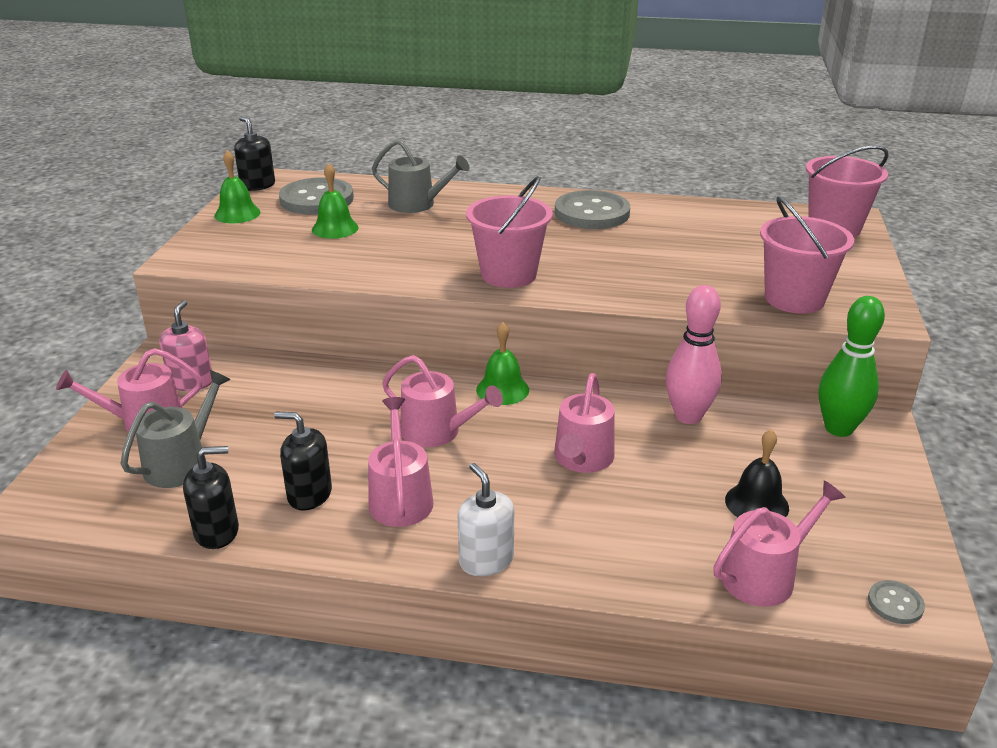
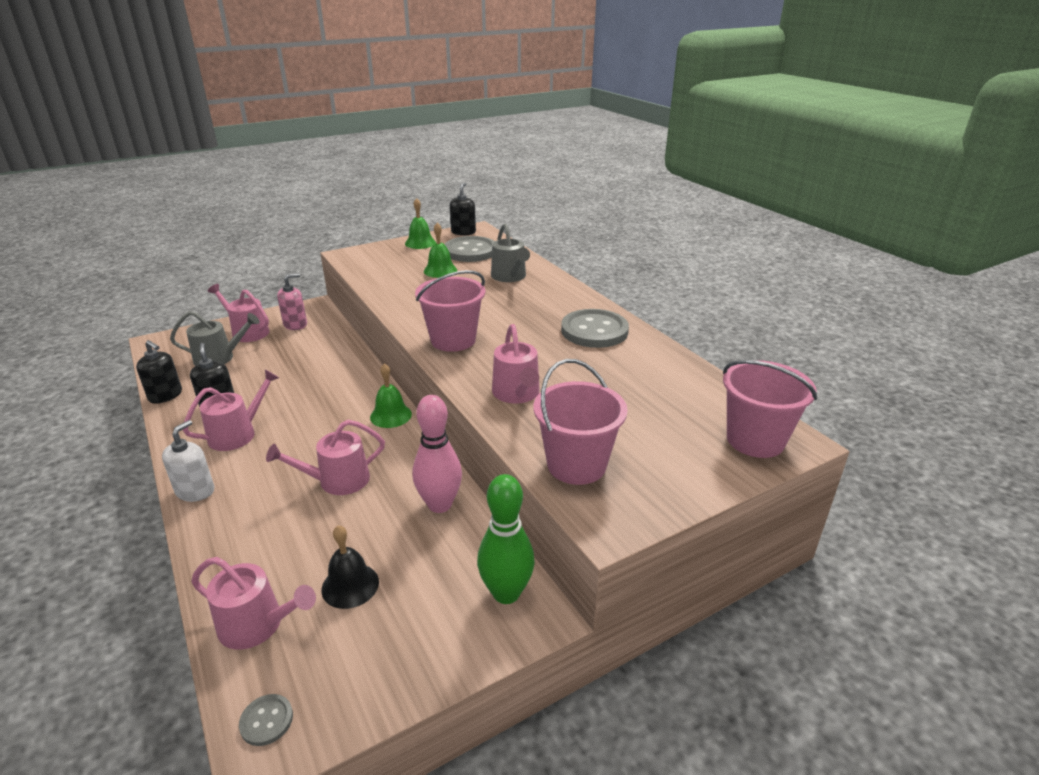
camera: 50 degrees right, 0 degrees up
pink watering can [382,355,503,447] -> pink watering can moved to [492,324,540,404]

